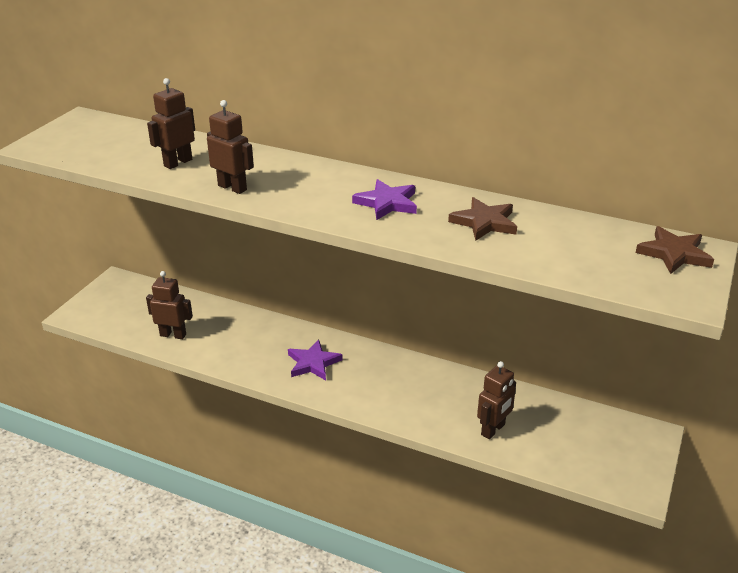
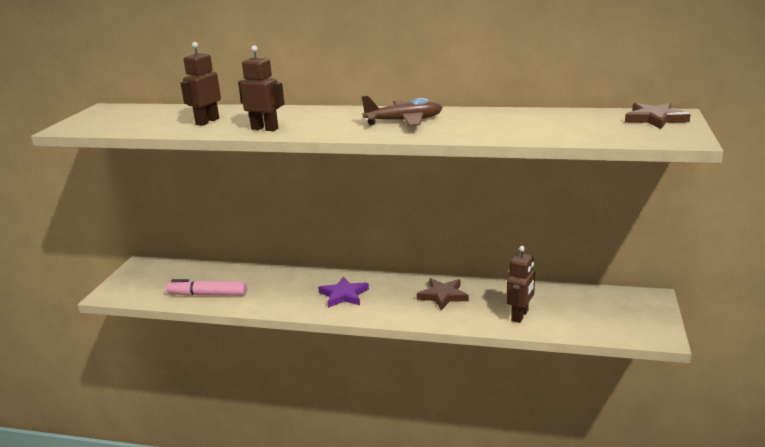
camera: 10 degrees left, 10 degrees down
brown robot [146,271,193,339] -> pink marker [166,279,247,296]
purple star [352,179,417,220] -> brown plane [361,95,443,126]
brown star [448,197,517,241] -> brown star moved to [417,278,469,310]

